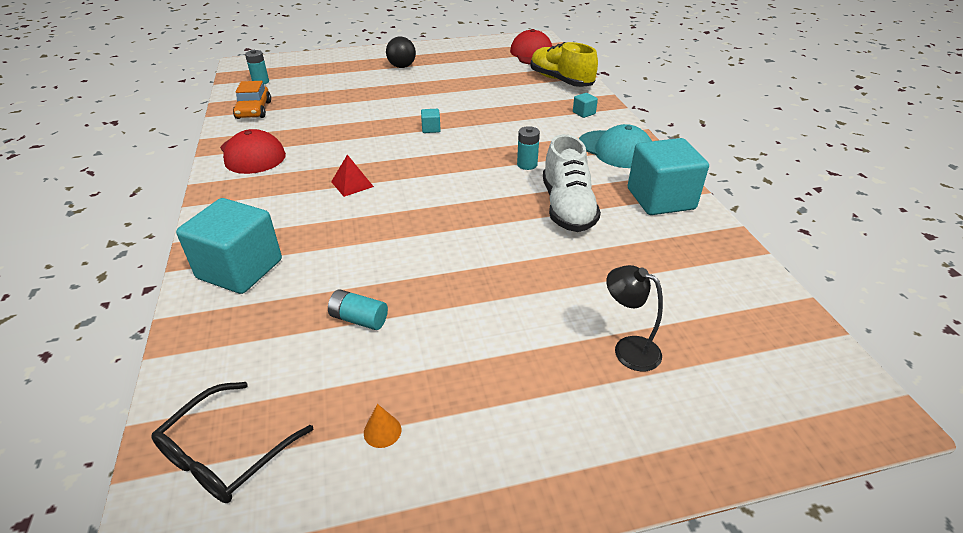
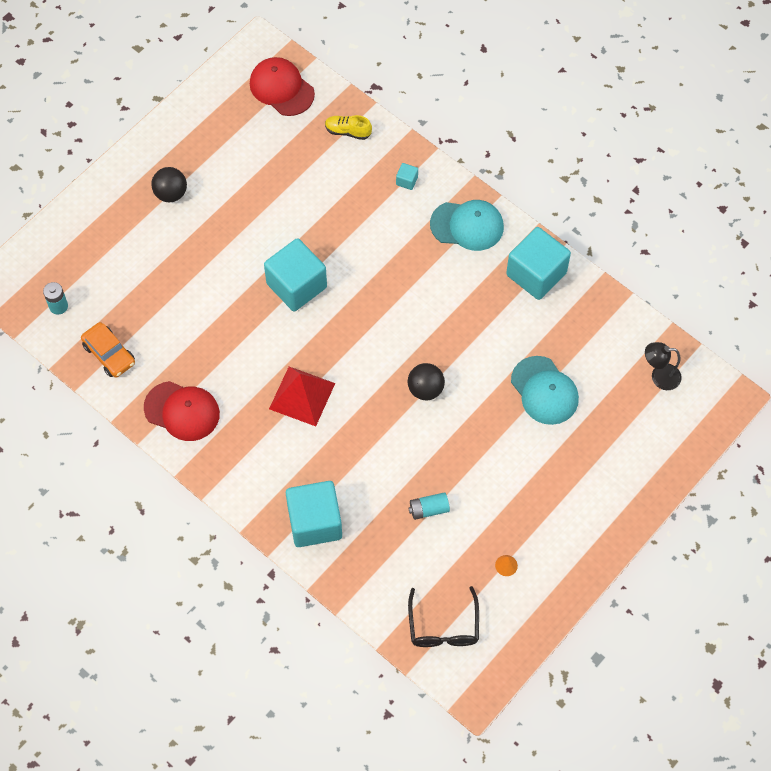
camera: 35 degrees left, 25 degrees up
red pyramid [331,155,374,197] -> red pyramid [269,367,335,426], size x1.74
turquoise cube [421,109,441,133] -> turquoise cube [264,238,327,311], size x2.48
turquoise battery [517,126,540,170] -> none
yellow shoe [530,42,598,87] -> yellow shoe [325,115,372,140], size x0.54
white shoe [543,134,601,232] -> none
black lamp [606,265,663,371] -> black lamp moved to [645,342,682,390]
none -> black ball [407,363,445,400]
none -> turquoise cap [511,356,579,425]

